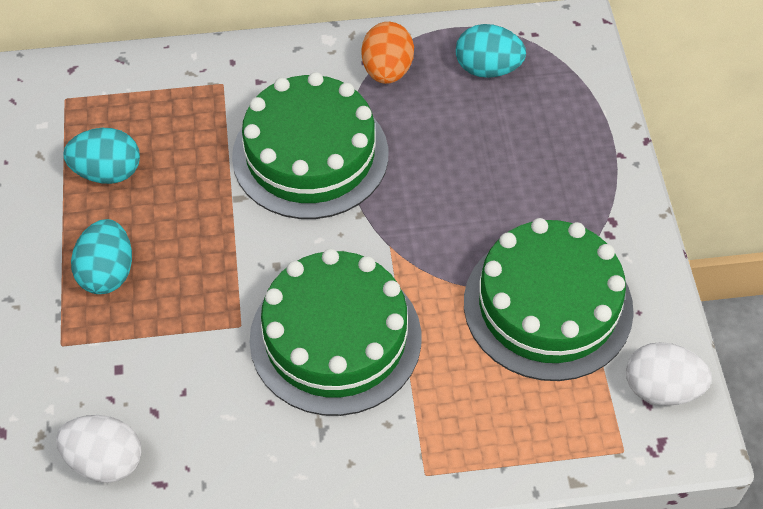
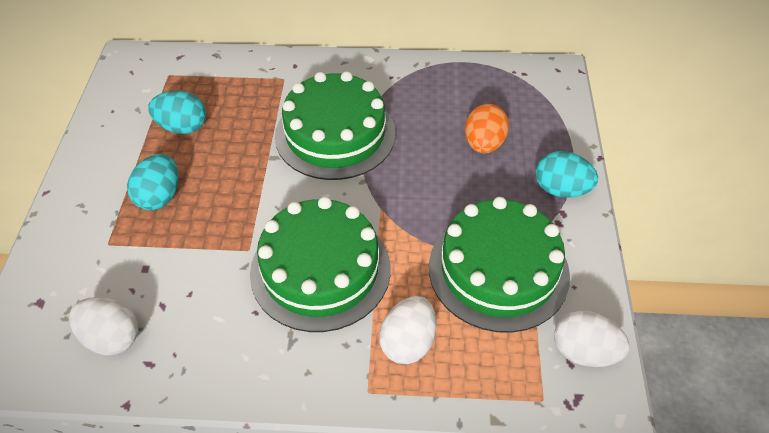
camera: 10 degrees right, 5 degrees down
orange egg [361,22,414,84] -> orange egg moved to [465,104,509,154]
turquoise egg [456,24,526,78] -> turquoise egg moved to [536,151,598,198]
none -> white egg [379,296,436,364]

